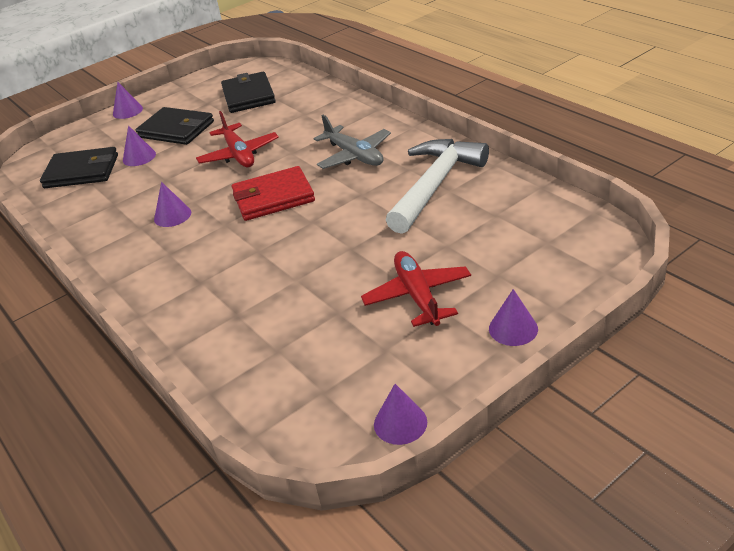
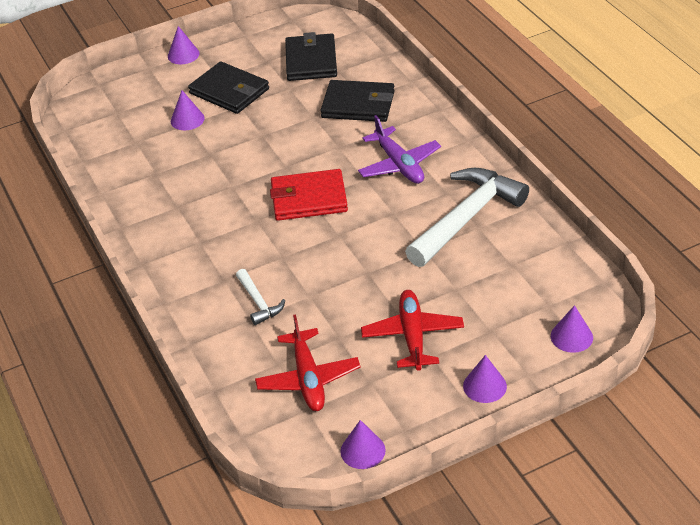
camera: 10 degrees right, 5 degrees up
black wallet [40,147,118,188] -> black wallet moved to [320,80,395,122]
purple cone [154,182,191,227] -> purple cone moved to [551,305,593,353]
red plane [196,111,279,167] -> red plane moved to [255,314,361,411]
grey plane [314,115,391,169] -> purple plane [358,115,441,184]
none -> white hammer [236,269,286,325]

